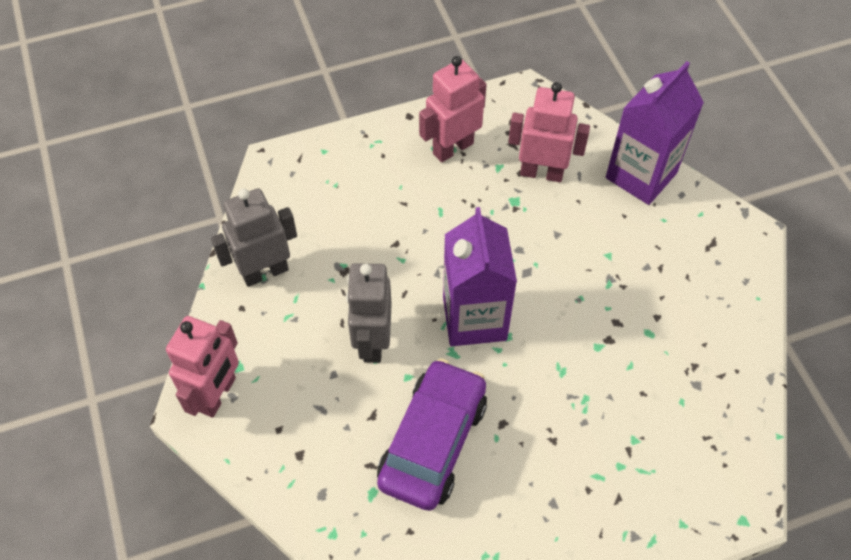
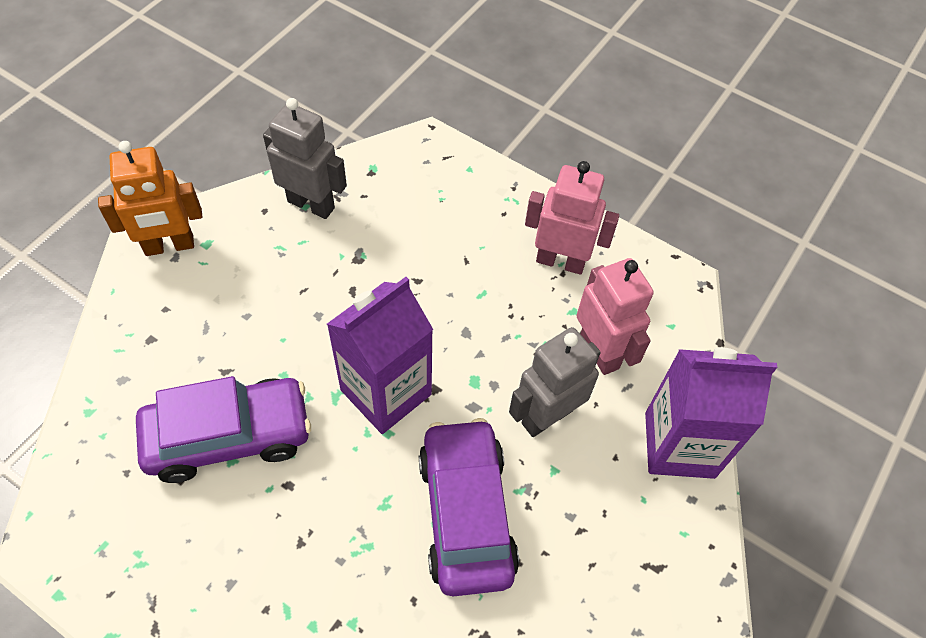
camera: 50 degrees right, 0 degrees up
pink robot [166,316,239,418] -> orange robot [98,141,202,256]
grey robot [346,263,392,363] -> grey robot moved to [509,327,601,437]
none -> purple car [419,418,519,597]

